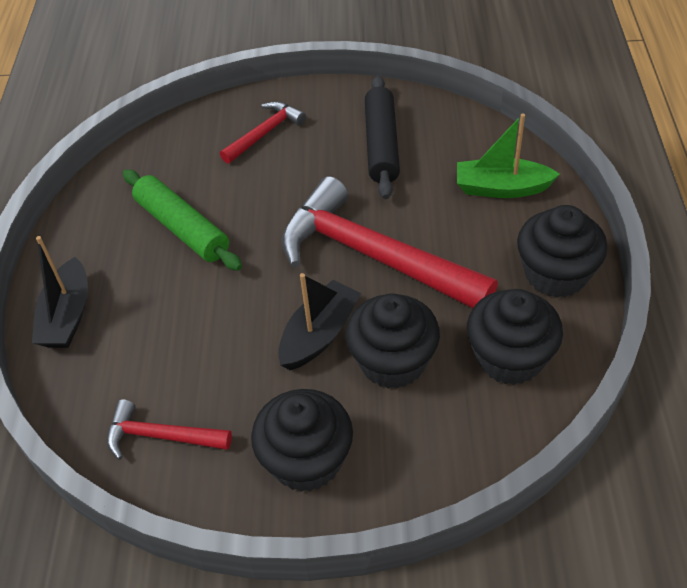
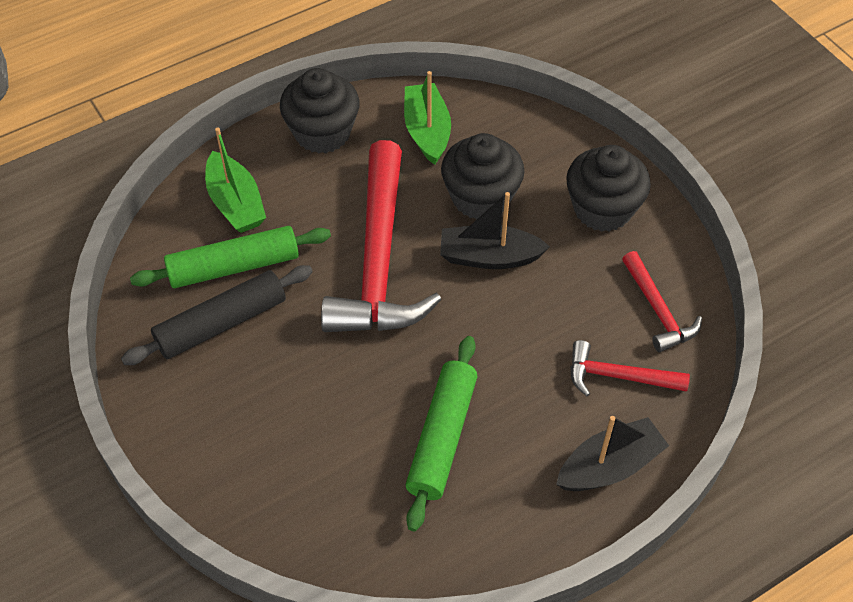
camera: 125 degrees left, 5 degrees up
red hammer [220,101,306,164] -> red hammer moved to [570,340,690,396]
black cupcake [467,289,563,385] -> green boat [404,71,451,165]
none -> green rolling pin [130,226,331,288]

